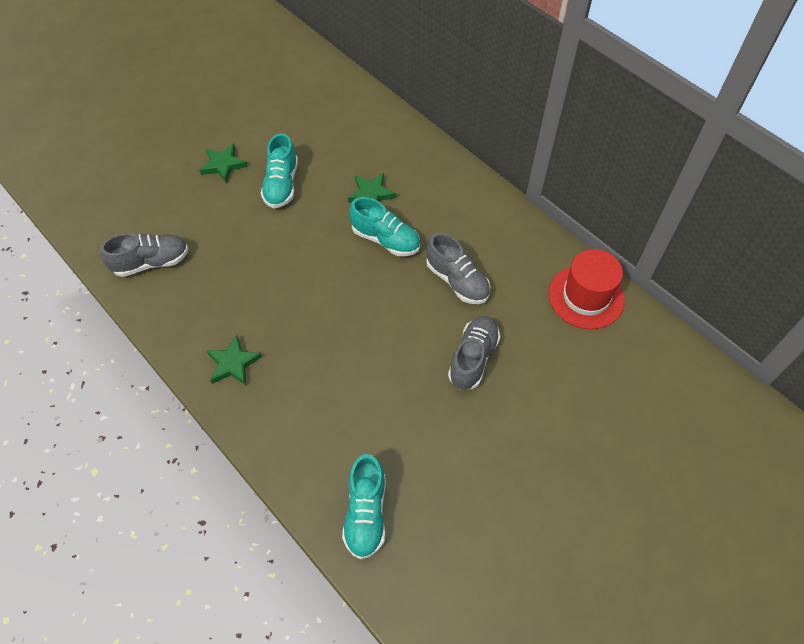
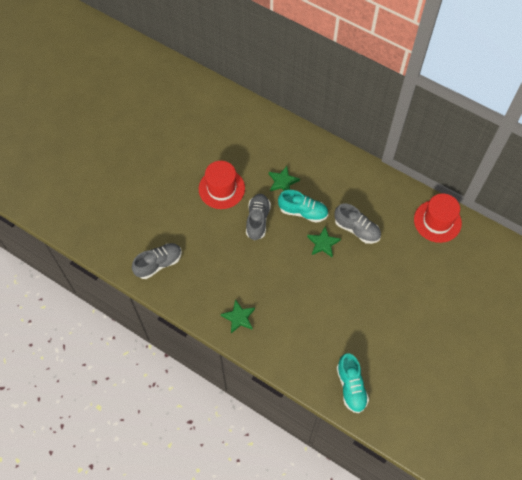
camera: 15 degrees left, 5 degrees up
green star [199,144,248,183] -> green star moved to [307,226,341,257]
turquoise shoe [261,133,298,208] -> red hat [199,161,245,209]
grey shoe [448,316,500,390] -> grey shoe moved to [246,194,271,241]

